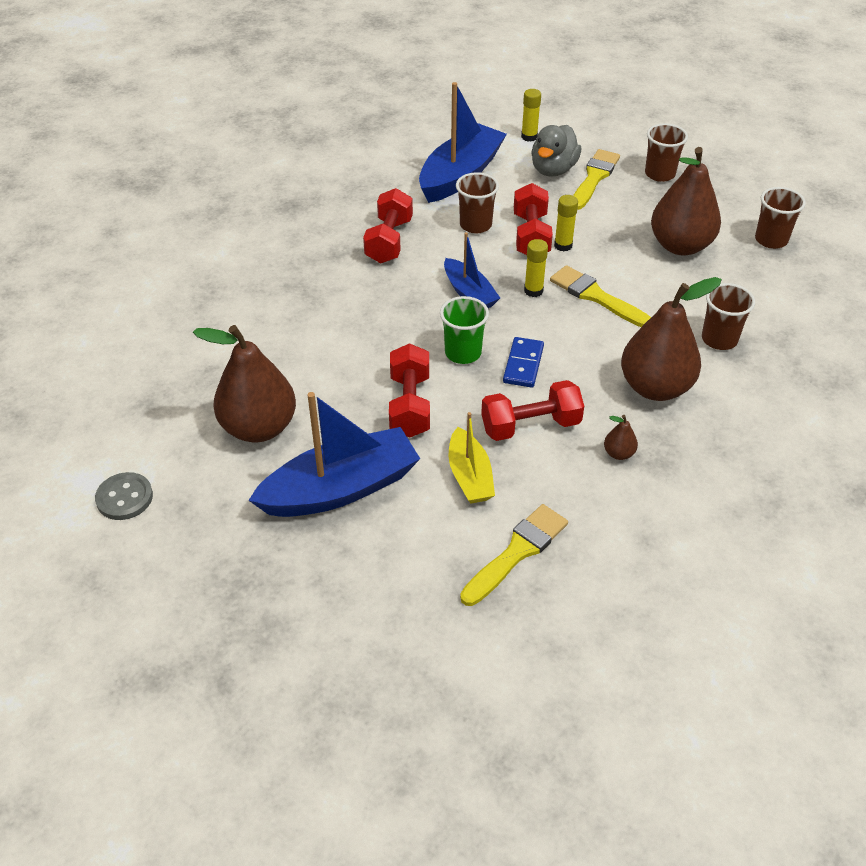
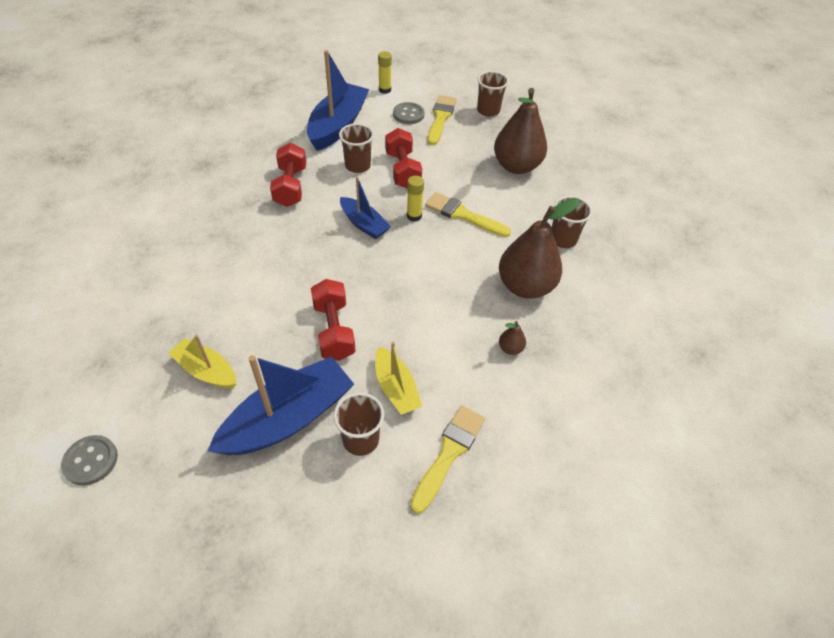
camera: 15 degrees left, 5 degrees up
brown pear [193,325,296,442] -> yellow boat [168,334,236,388]
green cup [440,296,489,364] -> none
red dumbbell [481,380,584,441] -> none
blue domino [503,337,544,388] -> none
grey duck [531,125,581,177] -> grey button [393,102,425,124]
yellow glue stick [554,195,578,251] -> none
brown cup [755,187,806,249] -> brown cup moved to [334,392,384,456]

